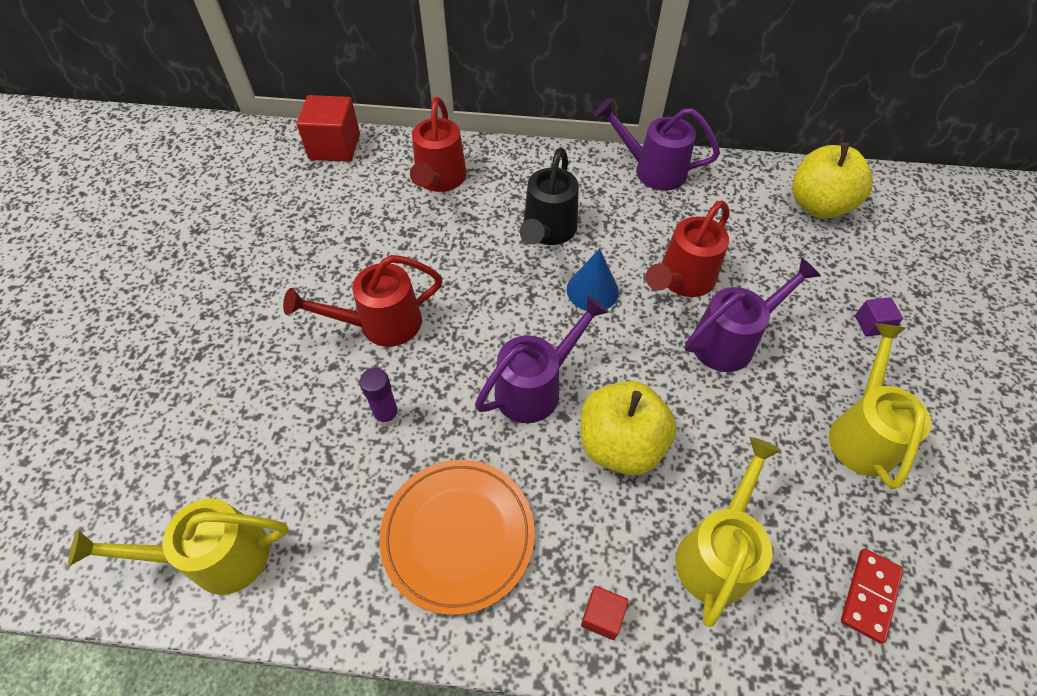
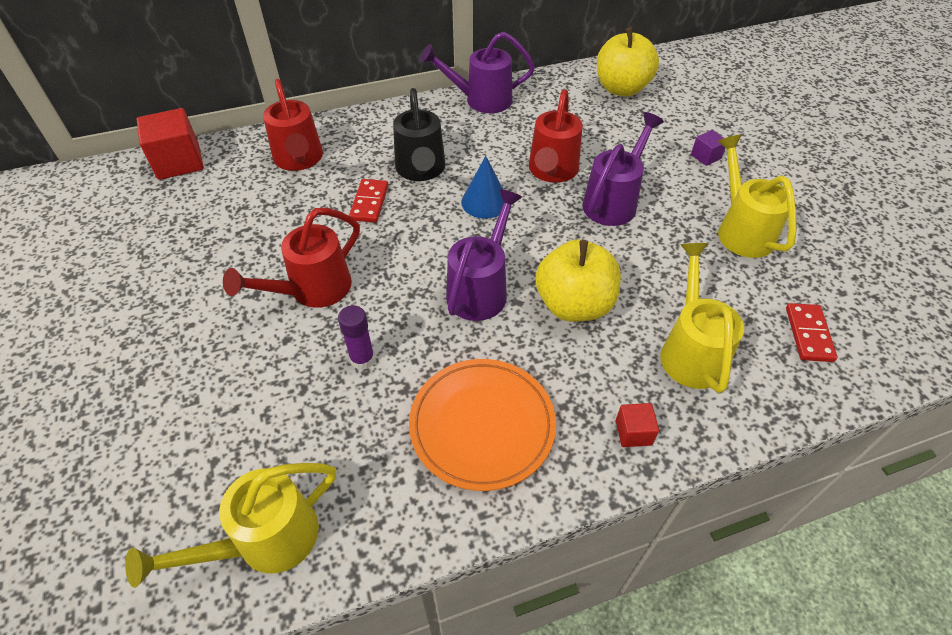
camera: 25 degrees left, 5 degrees down
none -> red domino [349,179,389,223]

